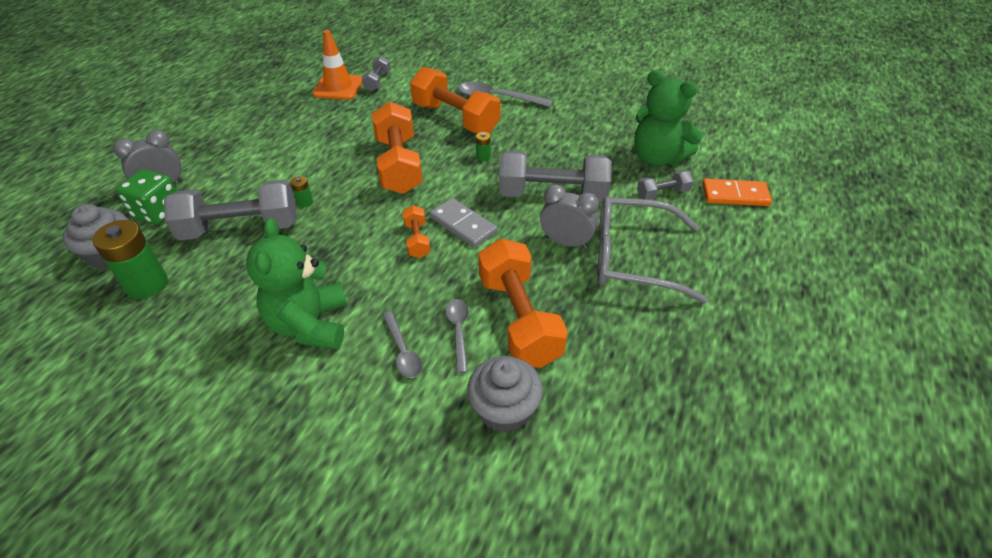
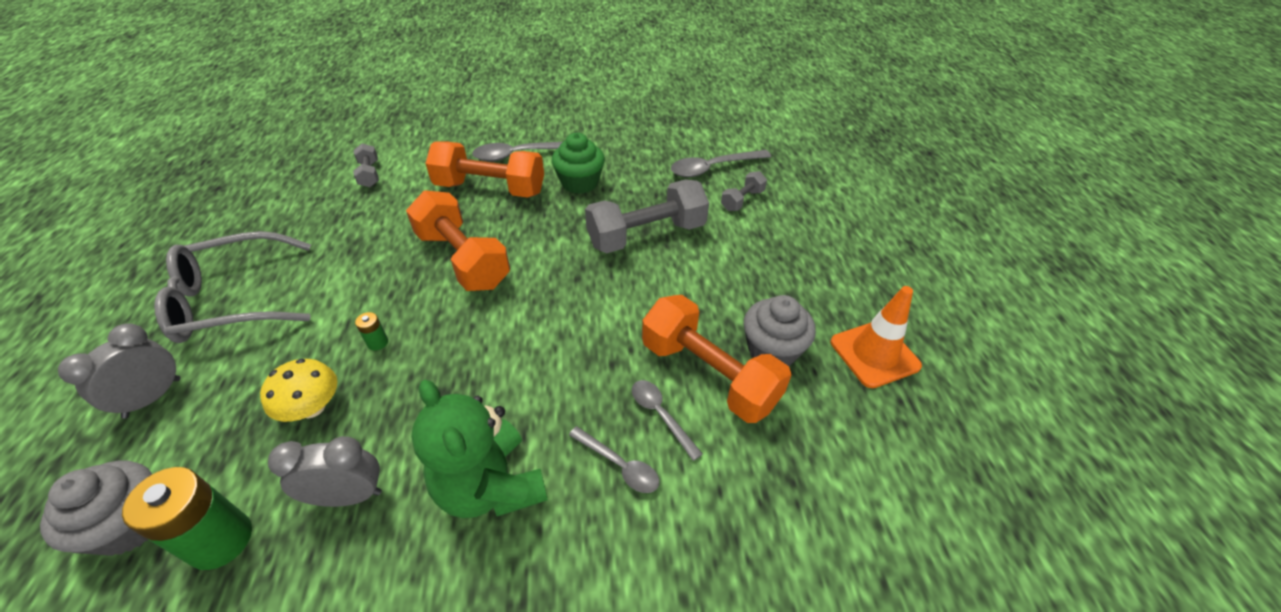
camera: 30 degrees left, 0 degrees up
green dice [116,169,177,224] -> none
grey dumbbell [164,180,297,241] -> yellow mushroom [260,359,337,422]
orange traffic cone [312,30,362,100] -> orange traffic cone moved to [831,286,922,388]
orange dumbbell [402,205,431,258] -> none
grey domino [430,198,497,248] -> none
grey cupcake [467,356,543,433] -> grey cupcake moved to [744,295,816,366]
green battery [476,132,491,161] -> none
grey clock [540,184,599,249] -> grey clock moved to [268,436,382,507]
grey glasses [597,196,708,303] -> grey glasses moved to [154,231,311,343]
green teddy bear [634,70,703,166] -> grey spoon [671,150,771,177]
orange domino [702,179,772,206] -> none
none -> green cupcake [552,133,605,194]

